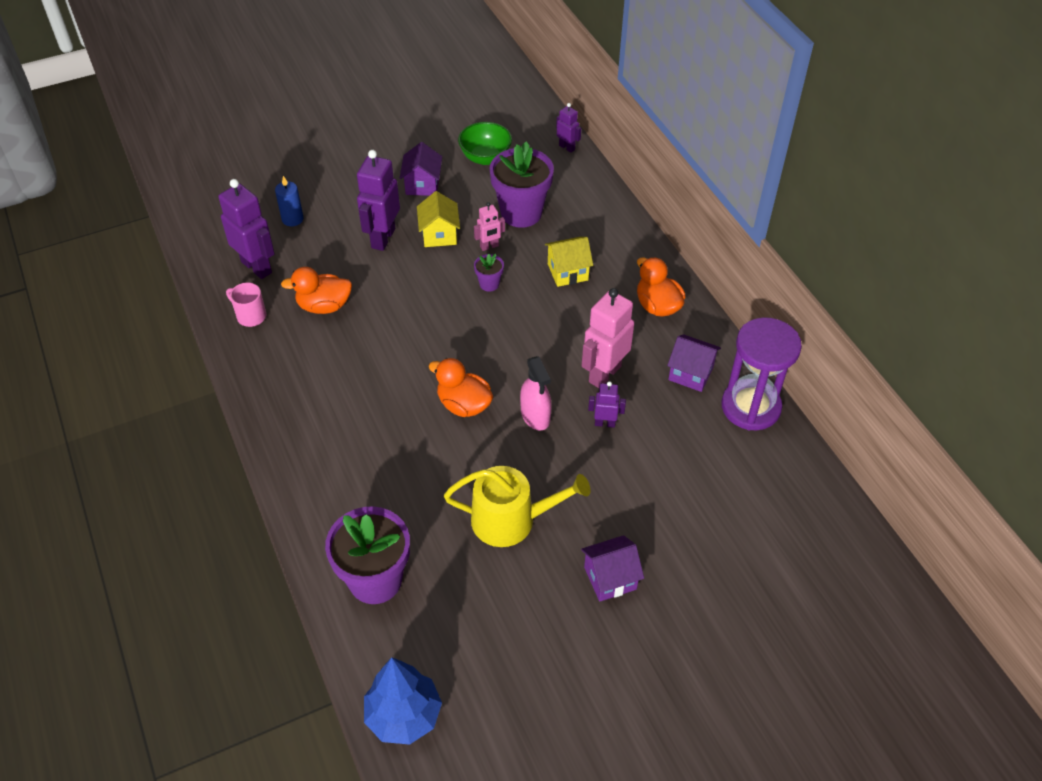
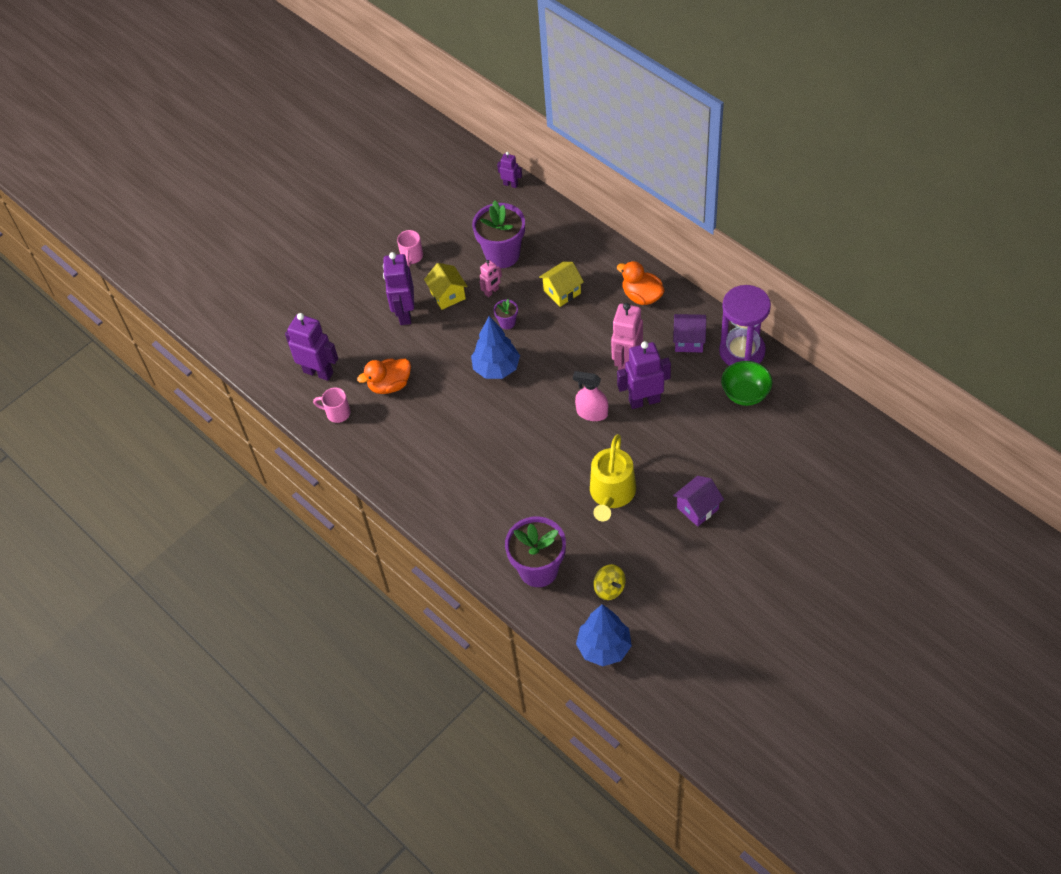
camera: 15 degrees left, 5 degrees up
blue candle [275,176,303,226] -> none
purple house [400,142,442,196] -> pink mug [397,230,423,267]
orange duck [429,358,493,417] -> none
yellow watering can [444,466,591,547] -> yellow watering can turned 120 degrees clockwise [590,434,636,521]
green bowl [458,122,512,165] -> green bowl moved to [721,361,772,406]
pink spray bottle [520,356,552,431] -> pink spray bottle turned 150 degrees clockwise [573,371,608,421]
purple robot [588,381,626,428] -> purple robot [617,341,671,409], size x1.91
none -> blue tree [471,316,520,379]
none -> yellow spinning top [594,564,625,600]

